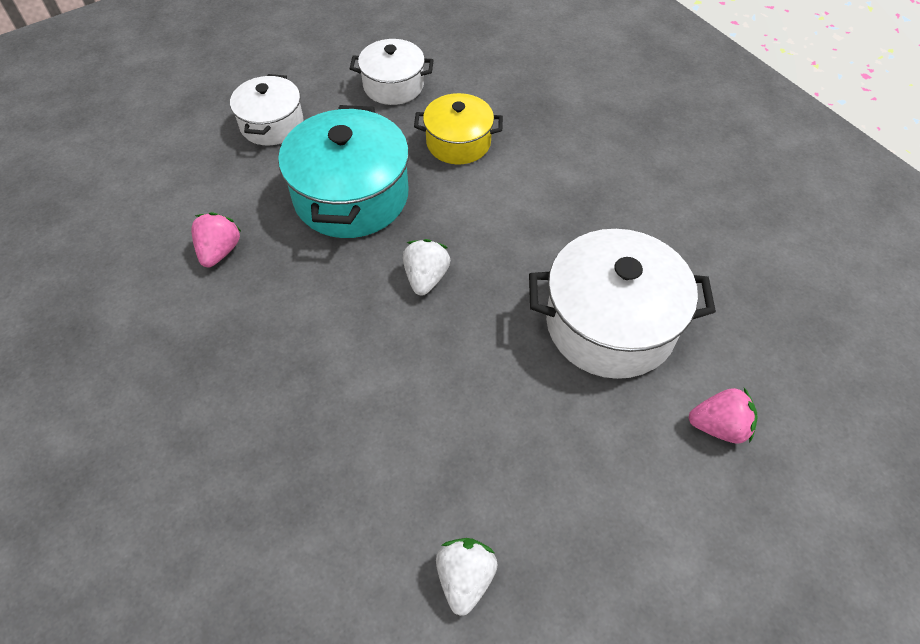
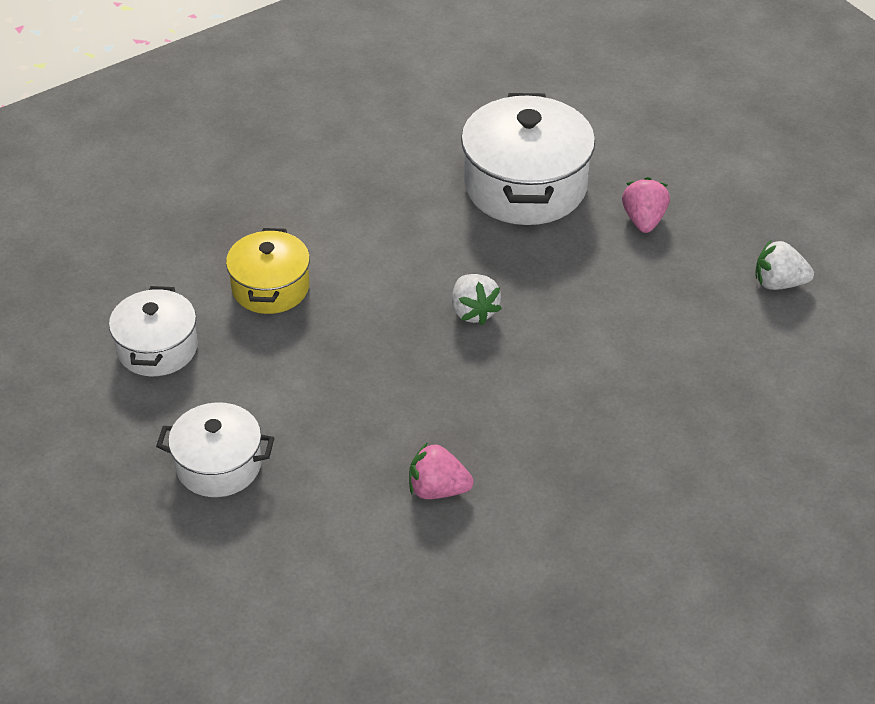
camera: 90 degrees left, 10 degrees down
turquoise pot [278,105,409,238] -> none
white strawberry [403,239,450,295] -> white strawberry turned 120 degrees counterclockwise [452,274,502,325]
pink strawberry [689,388,758,444] -> pink strawberry moved to [622,177,670,233]

